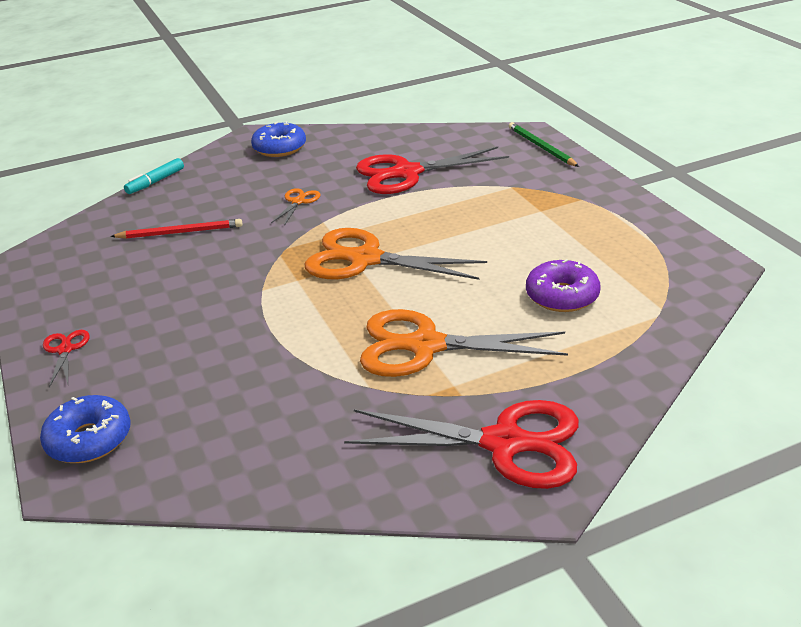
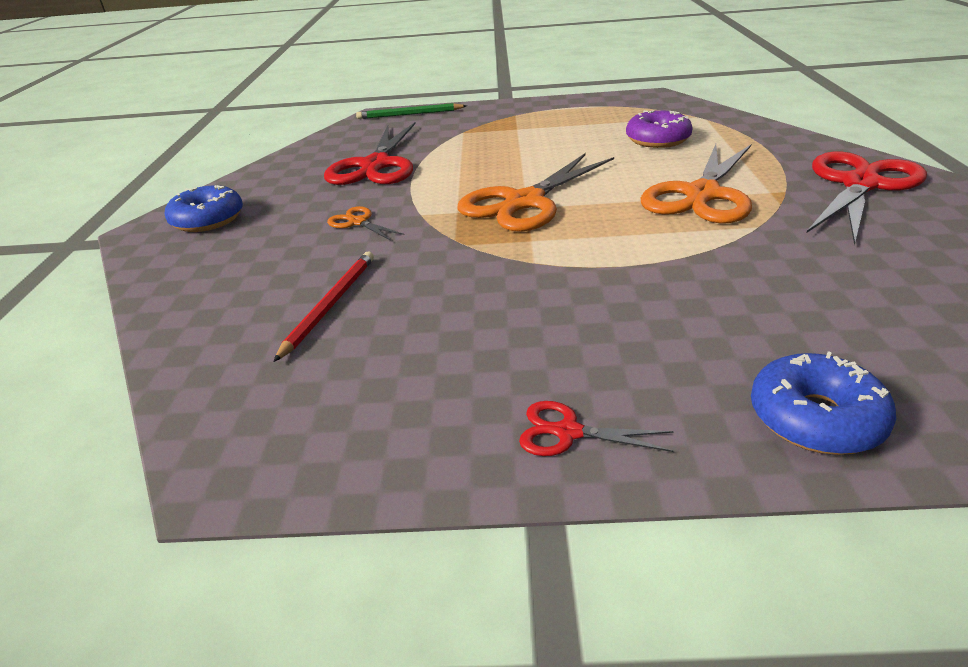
camera: 65 degrees left, 0 degrees up
turquoise marker [124,158,184,194] -> none

